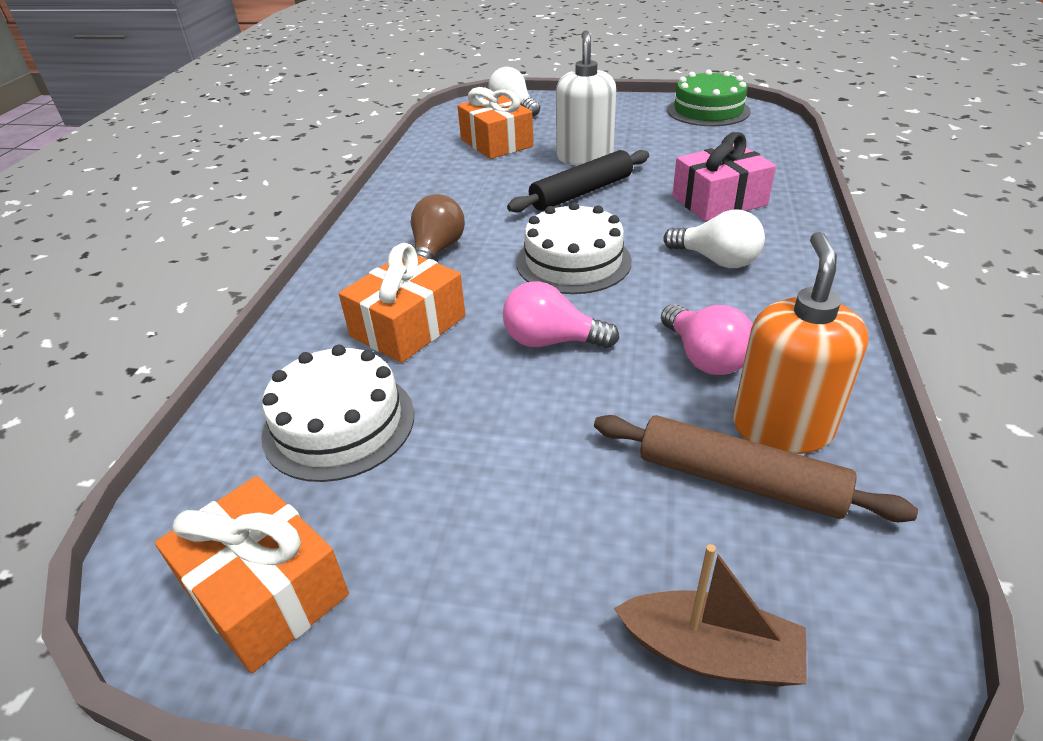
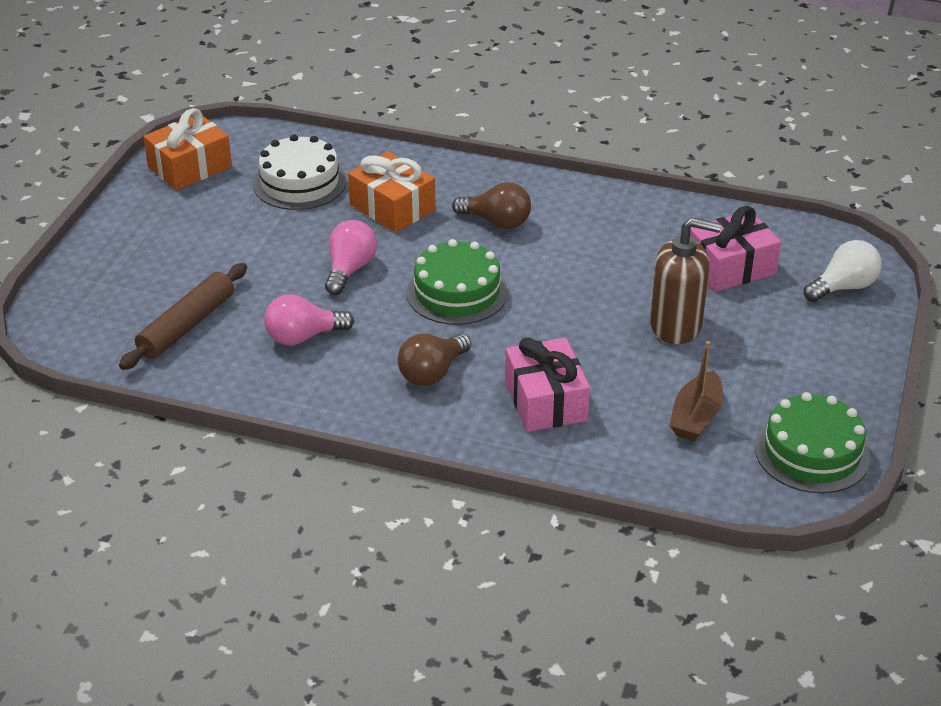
camera: 95 degrees right, 0 degrees up
orange gift [458,87,533,159] -> pink gift [690,206,781,292]
black rolling pin [507,150,649,213] -> none
white cake [516,202,632,294] -> green cake [406,239,508,325]
white soap dispenser [556,30,616,166] -> brown soap dispenser [650,217,721,344]
brown boat [614,544,807,686] -> brown boat moved to [670,341,723,442]
white light bulb [663,209,765,268] -> brown light bulb [398,333,471,386]
orange soap dispenser [733,232,868,454] -> none

